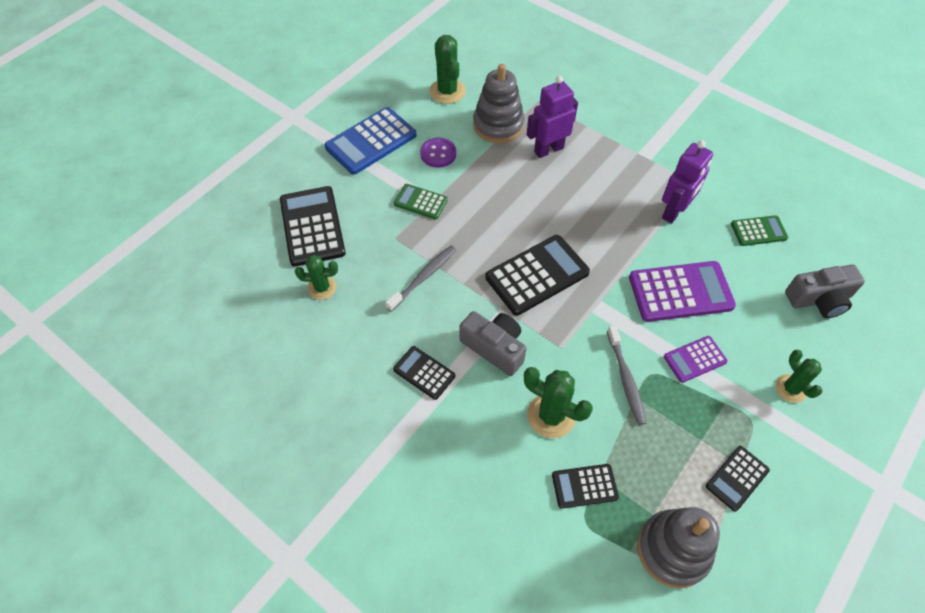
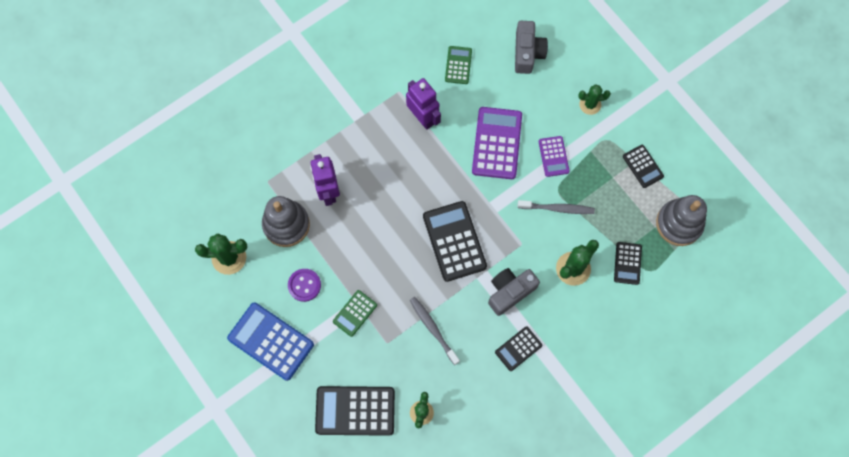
camera: 75 degrees left, 15 degrees up
blue calculator [325,107,417,175] -> blue calculator turned 150 degrees clockwise [227,302,314,381]

